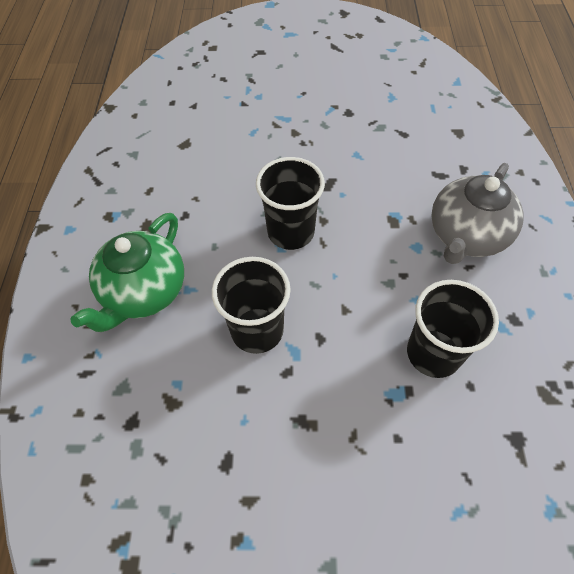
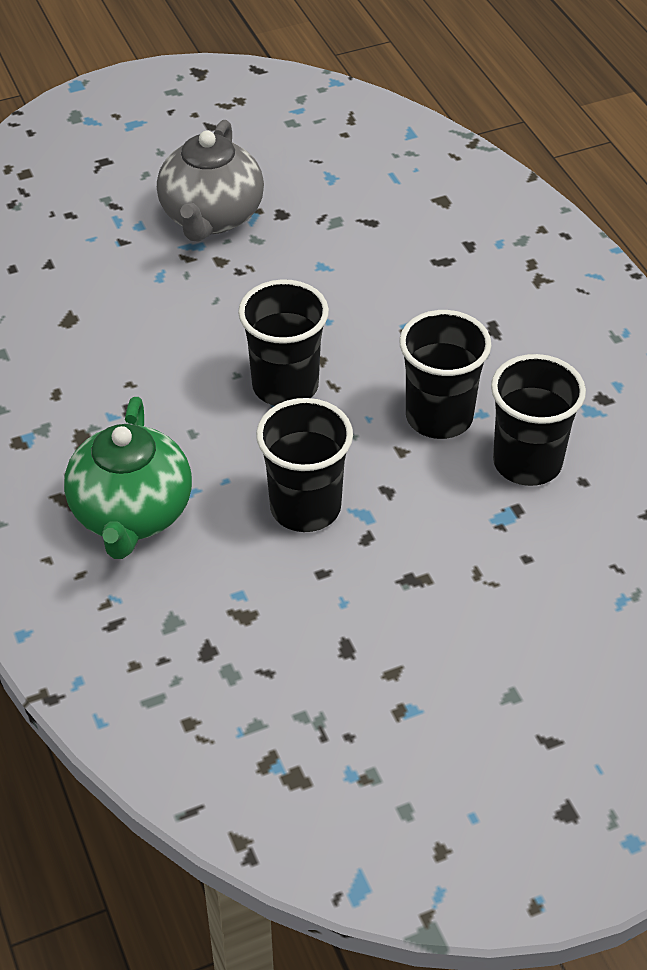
camera: 25 degrees left, 10 degrees down
grey teapot [431,163,524,264] -> grey teapot moved to [157,120,264,242]
none -> black cup [399,310,492,439]

